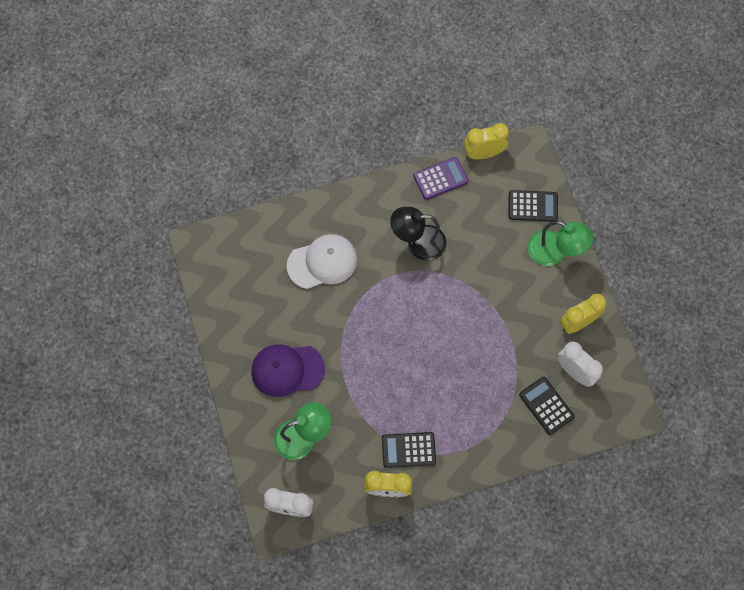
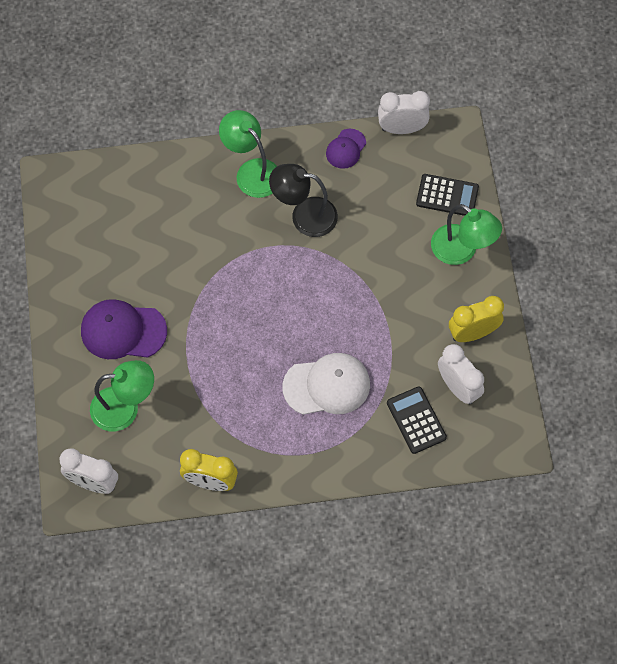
camera: 10 degrees right, 5 degrees down
white cap [287,234,357,289] -> white cap moved to [282,353,370,415]
black calculator [382,432,436,468] -> none
purple calculator [413,157,469,200] -> purple cap [326,129,366,169]
yellow clock [464,123,509,159] -> white clock [378,91,430,134]
none -> green lamp [219,110,277,198]

